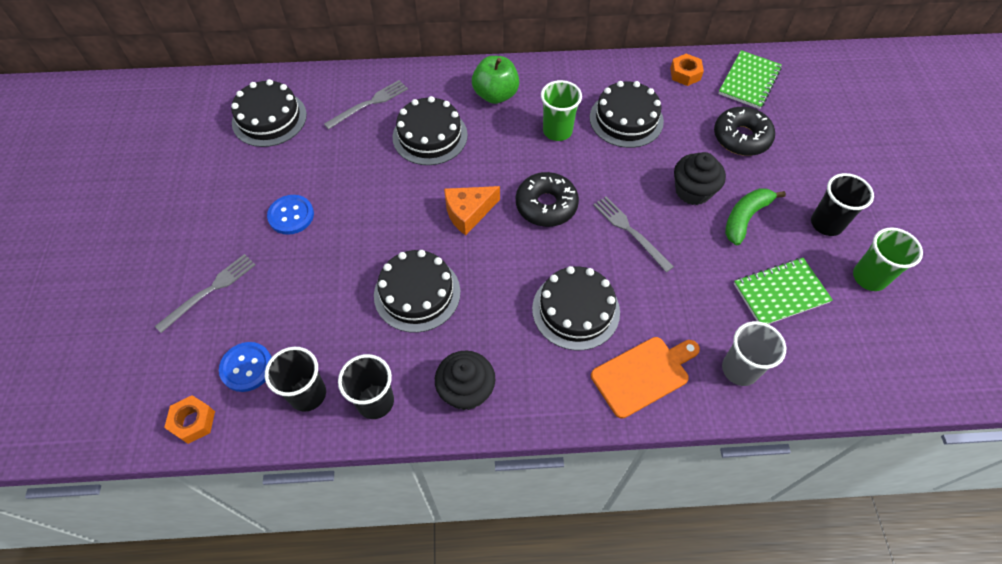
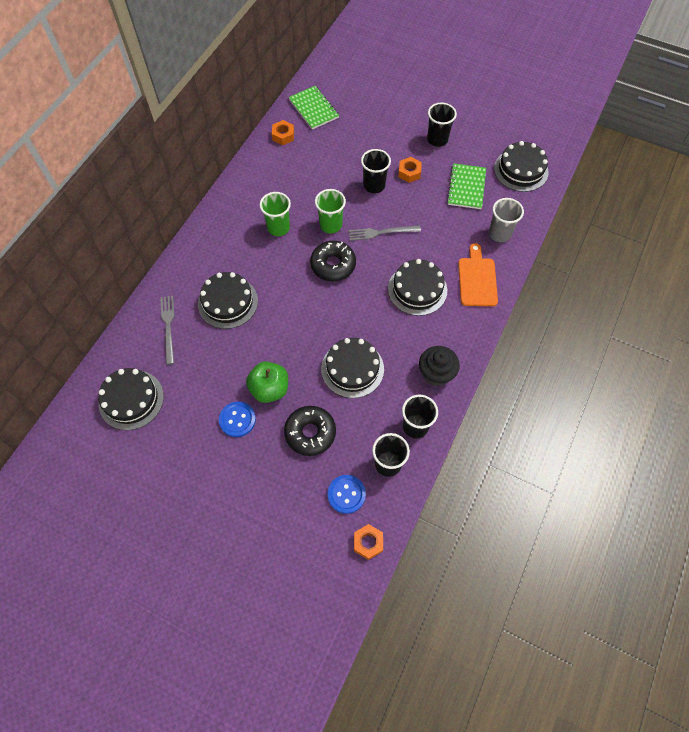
camera: 60 degrees left, 5 degrees up
grey fork [155,254,256,333] -> none
orange cheese [444,186,500,235] -> none
green apple [472,56,519,104] -> green apple moved to [246,361,288,403]
black cake [590,81,664,148] -> black cake moved to [494,141,548,192]
black cupcake [674,152,726,205] -> black cup [361,149,391,193]
black donut [714,107,775,156] -> black donut moved to [284,406,336,456]
green banana [725,188,786,245] -> orange nut [398,157,422,183]
green cup [853,227,923,291] -> green cup moved to [315,189,346,233]

